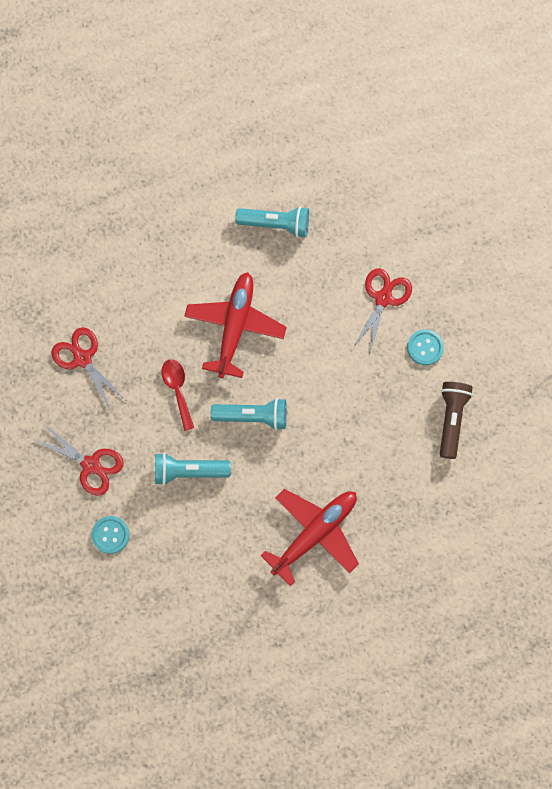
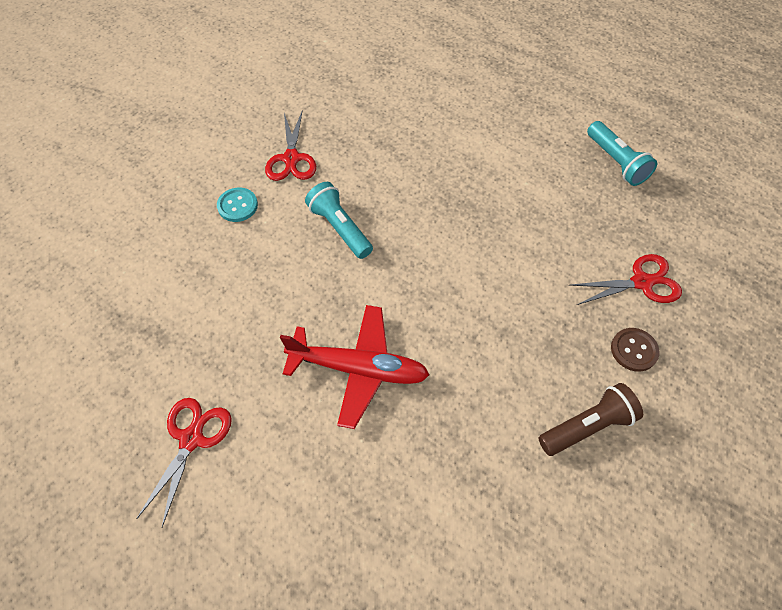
camera: 55 degrees right, 15 degrees down
red scissors [51,327,124,411] -> red scissors moved to [136,398,232,527]
red spoon [161,359,194,431] -> none
red plane [184,272,286,378] -> none
turquoise flashlight [211,398,287,430] -> none
turquoise button [407,329,444,365] -> brown button [611,328,659,372]

